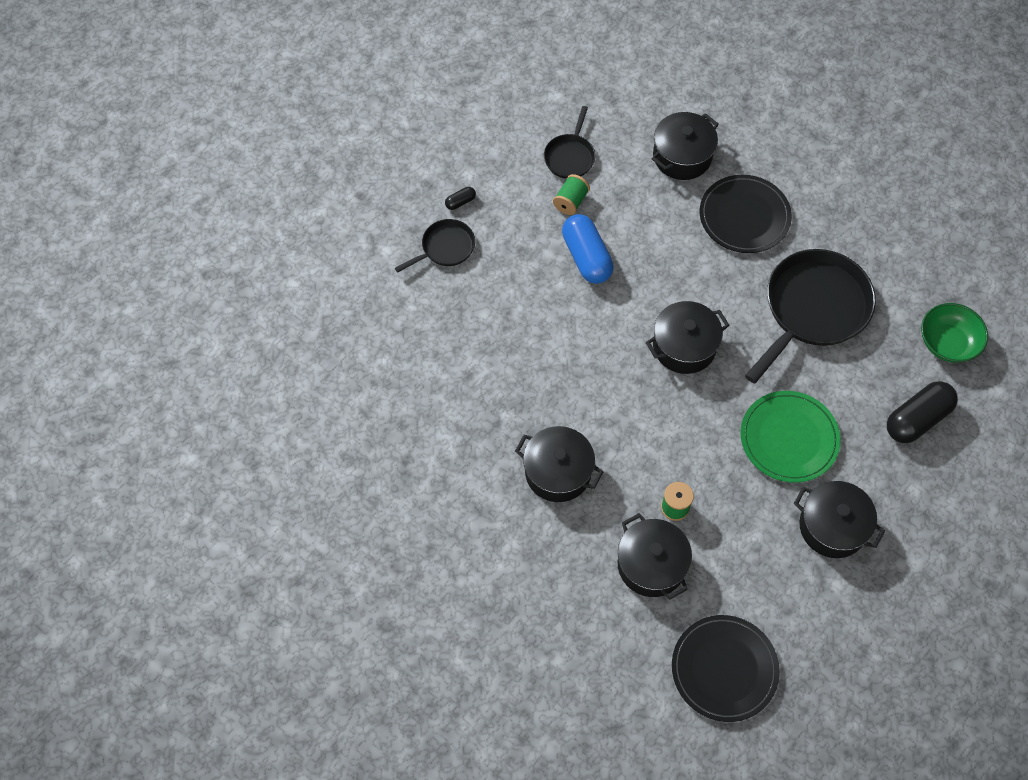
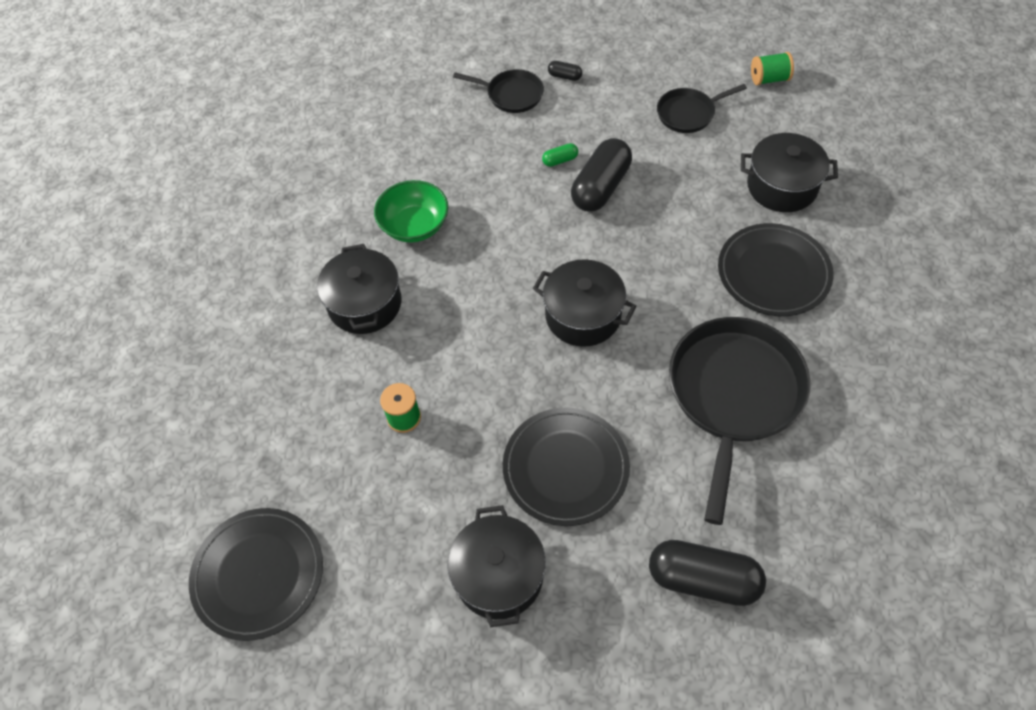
camera: 55 degrees right, 5 degrees down
green spool [553,174,590,215] -> green spool moved to [751,52,794,85]
blue capsule [562,214,614,284] -> black capsule [571,138,632,212]
black pot [618,513,692,599] -> none
green plate [740,391,841,483] -> black plate [503,408,630,526]
black pan [745,249,876,384] -> black pan turned 75 degrees counterclockwise [669,317,811,525]
green bowl [921,303,988,363] -> green bowl moved to [374,180,448,243]
none -> green capsule [542,143,578,167]

